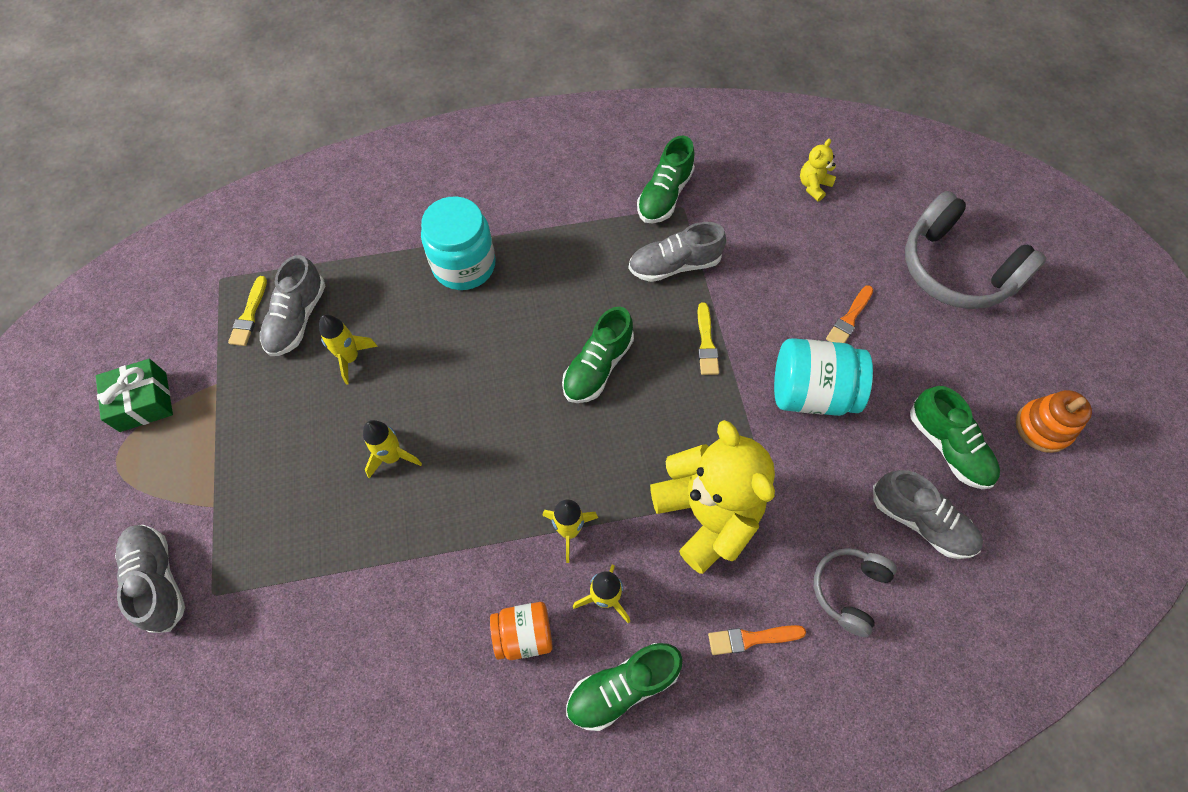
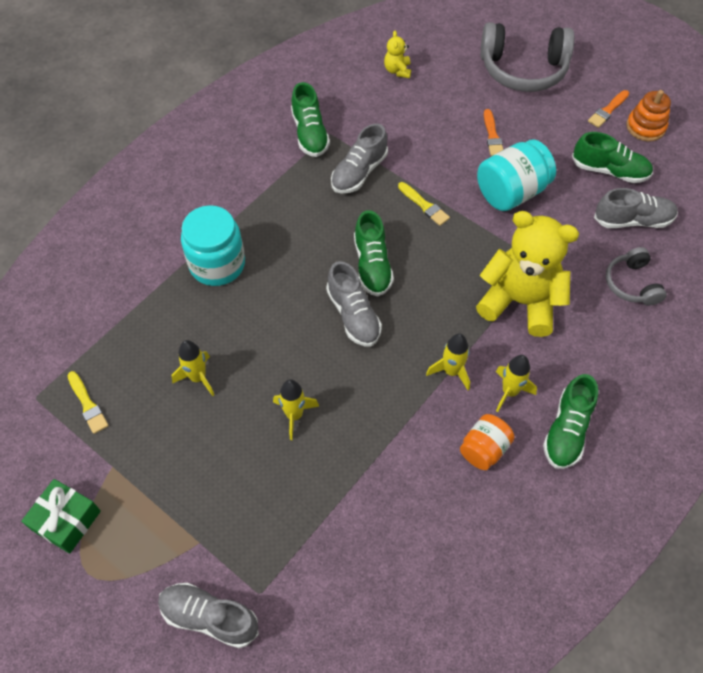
camera: 40 degrees left, 5 degrees down
grey shoe [260,255,325,356] -> grey shoe moved to [326,261,382,346]
orange brush [708,625,806,655] -> orange brush moved to [588,90,629,128]

